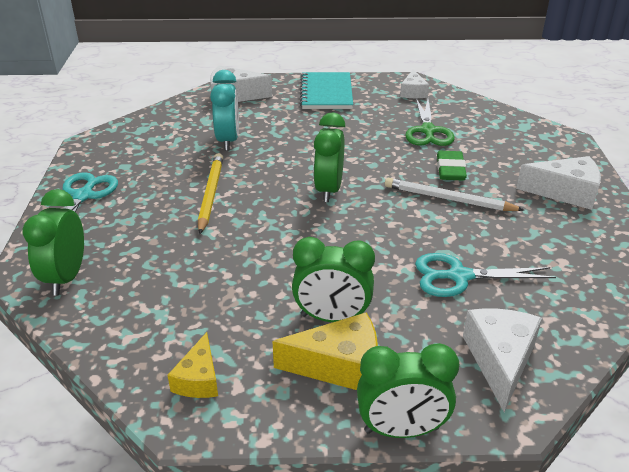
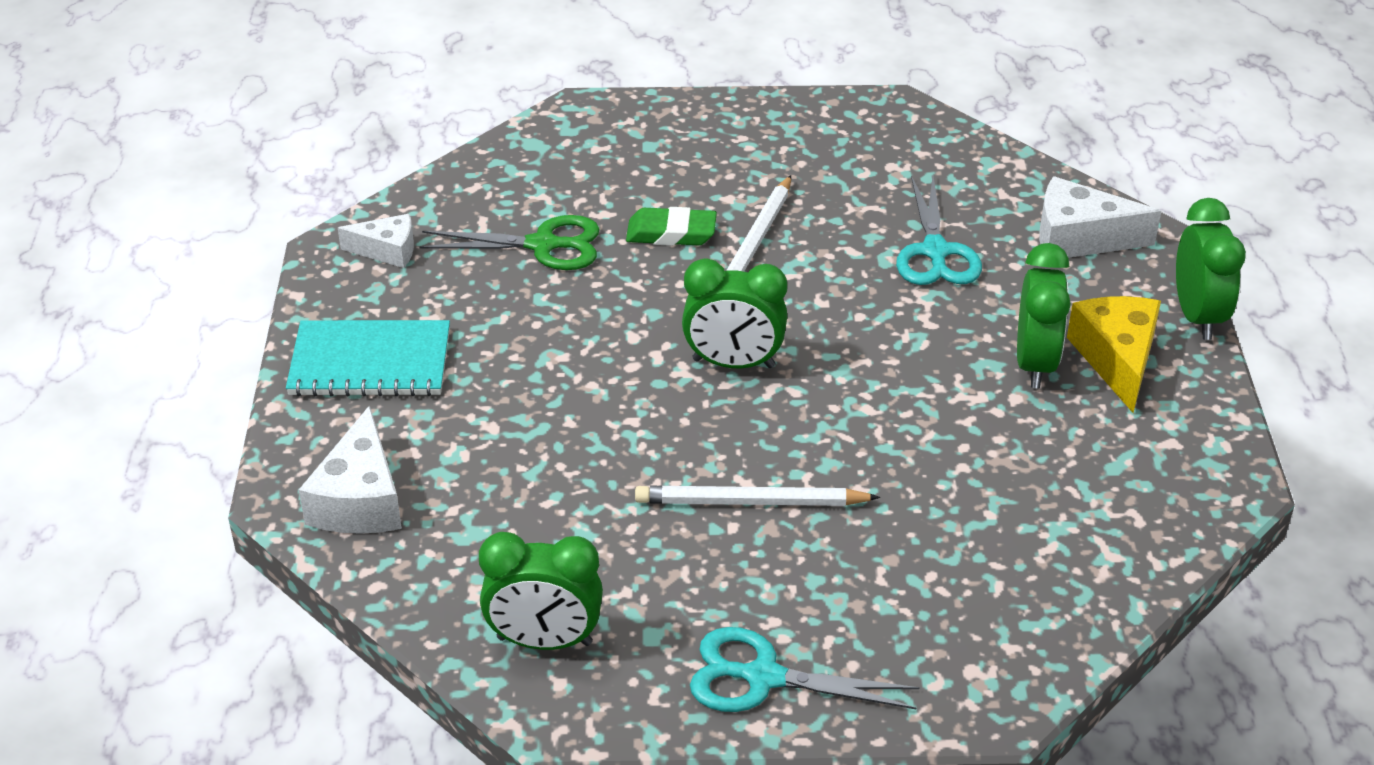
camera: 90 degrees left, 5 degrees up
green clock [22,189,84,296] -> green clock moved to [479,532,603,650]
yellow cheese [168,332,218,398] -> none
yellow pencil [198,153,223,234] -> white pencil [635,486,880,506]
turquoise clock [210,70,239,151] -> none
white cheese [516,156,601,210] -> none

